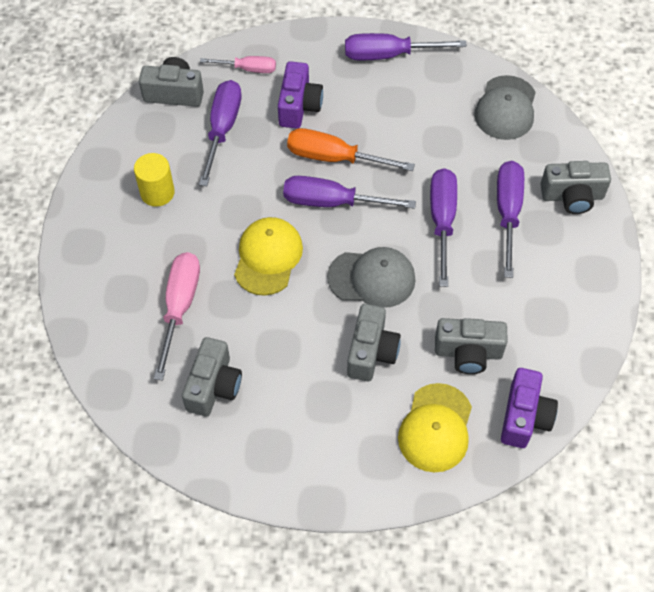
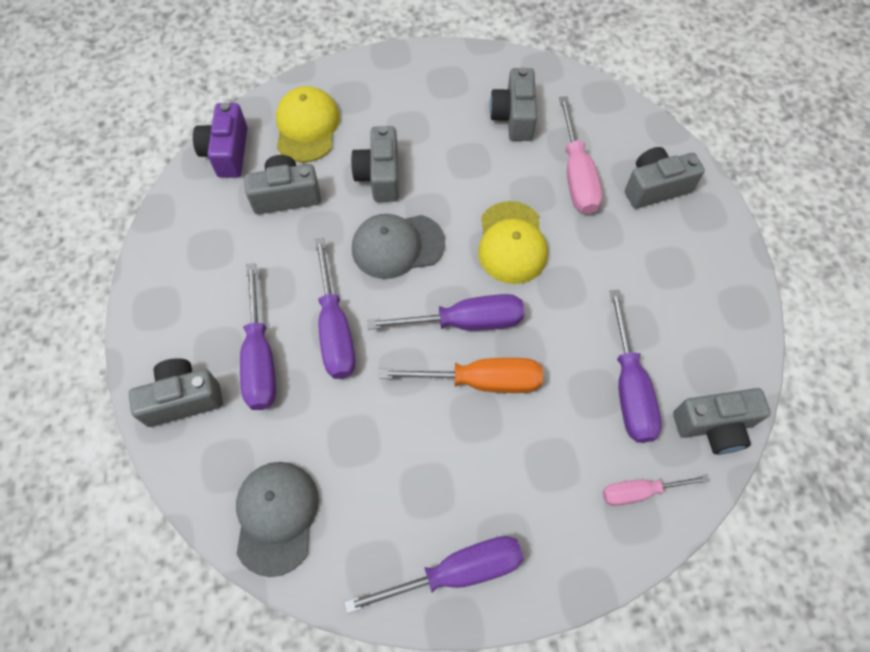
camera: 165 degrees right, 5 degrees up
yellow cylinder [134,153,175,207] -> none
purple camera [278,61,323,128] -> none
none -> grey camera [625,147,705,209]

